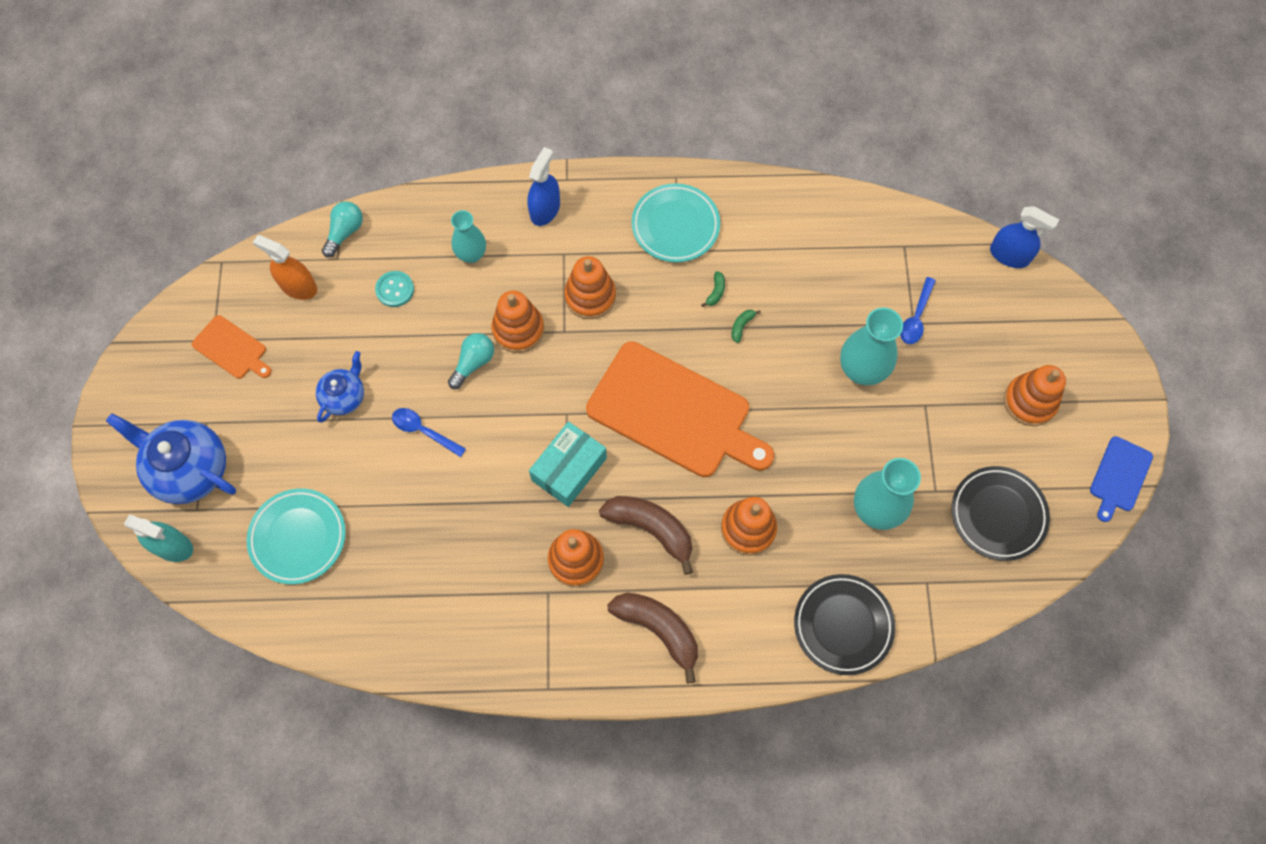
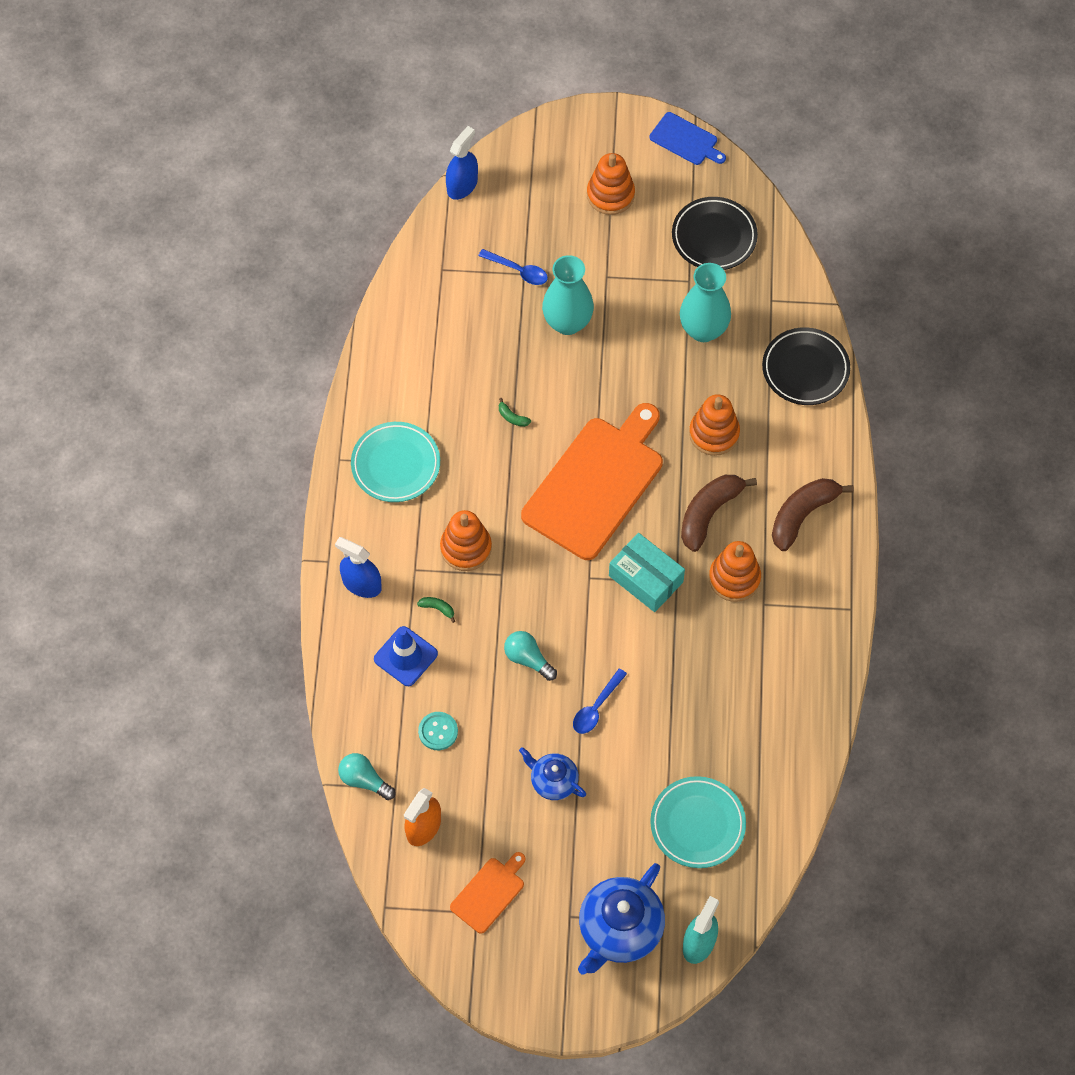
camera: 85 degrees left, 5 degrees down
turquoise vase [451,210,486,263] -> blue traffic cone [374,626,438,686]
orange stacking toy [491,291,544,353] -> none
green banana [701,271,725,307] -> green banana moved to [417,597,455,623]

